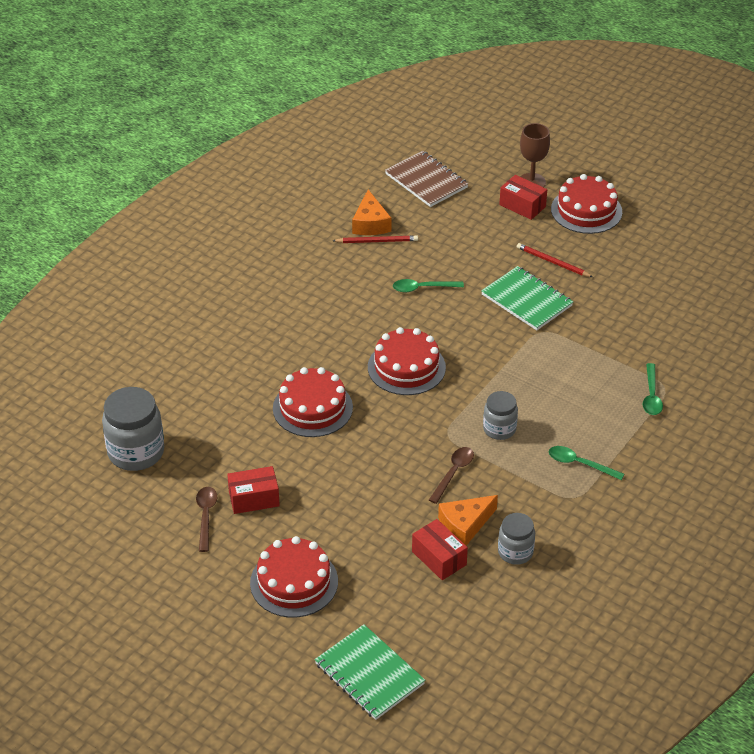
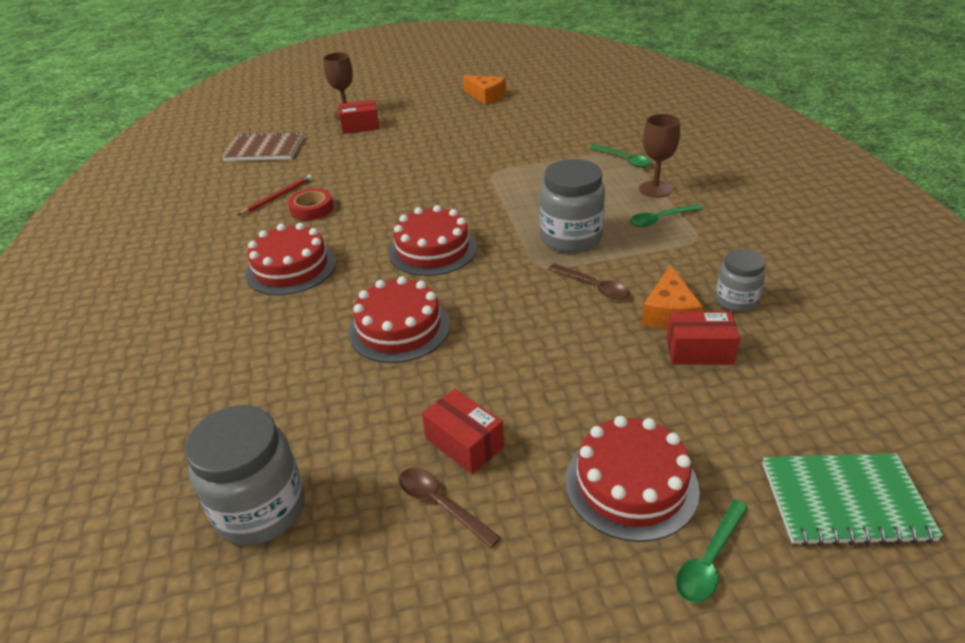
camera: 45 degrees left, 5 degrees down
red box [227,466,280,514] -> red box turned 75 degrees counterclockwise [422,389,504,474]
orange cheese [352,190,391,235] -> orange cheese moved to [463,75,506,105]
green spoon [393,279,464,292] -> green spoon moved to [676,499,748,603]
brown spoon [429,447,474,504] -> brown spoon turned 150 degrees clockwise [549,264,630,299]
green notebook [481,266,573,330] -> none
grey jar [483,391,518,440] -> grey jar [540,159,605,253], size x1.69
red pencil [517,243,593,277] -> none
red cake [551,174,622,234] -> red cake moved to [245,223,336,295]
none -> red tape [288,188,334,221]
none -> brown goblet [639,114,680,198]

